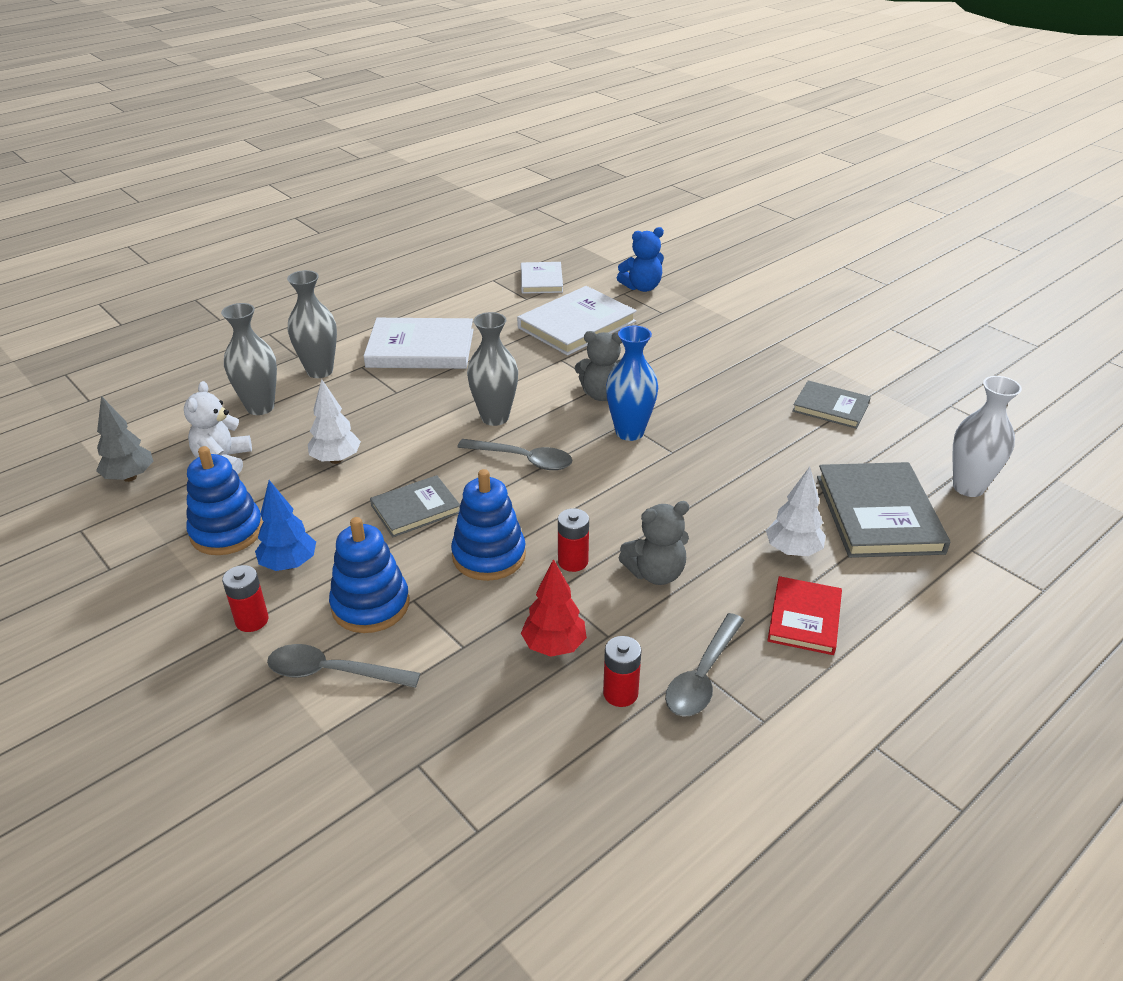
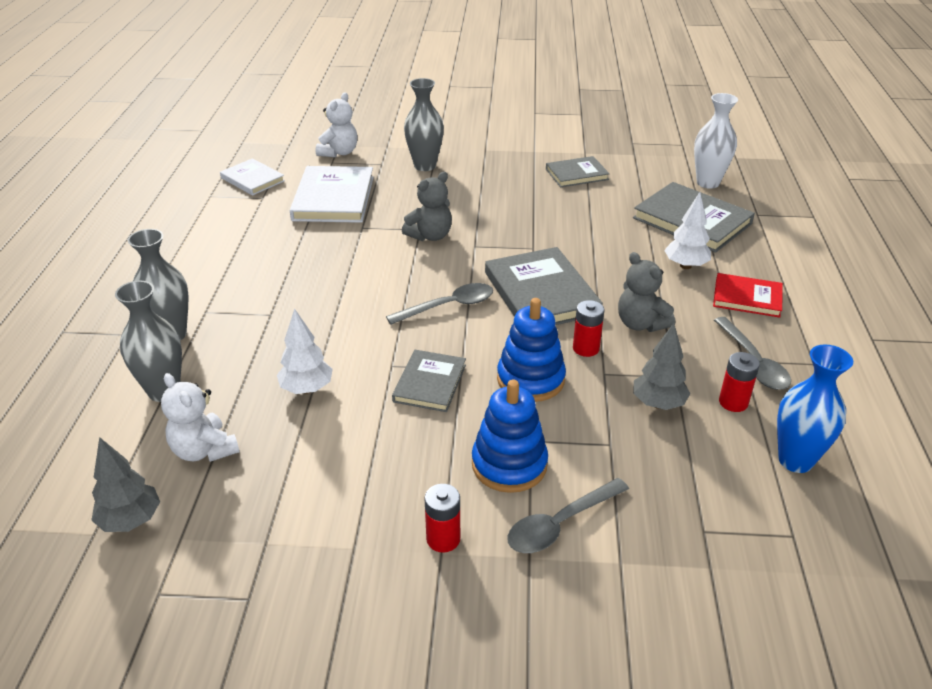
camera: 45 degrees left, 0 degrees up
blue stacking toy [186,446,263,555] -> none
blue tree [255,480,316,571] -> none
white book [364,318,474,369] -> none
grey vase [467,312,518,426] -> grey vase moved to [404,78,444,171]
red tree [521,559,587,657] -> grey tree [633,323,690,410]
blue vase [606,326,658,441] -> blue vase moved to [777,345,853,473]
blue teddy bear [617,227,664,292] -> white teddy bear [316,92,357,157]
grey teddy bear [619,501,689,585] -> grey teddy bear turned 120 degrees clockwise [618,252,675,332]
red book [767,576,842,655] -> red book turned 45 degrees counterclockwise [713,273,783,318]
none -> grey book [485,247,603,325]

